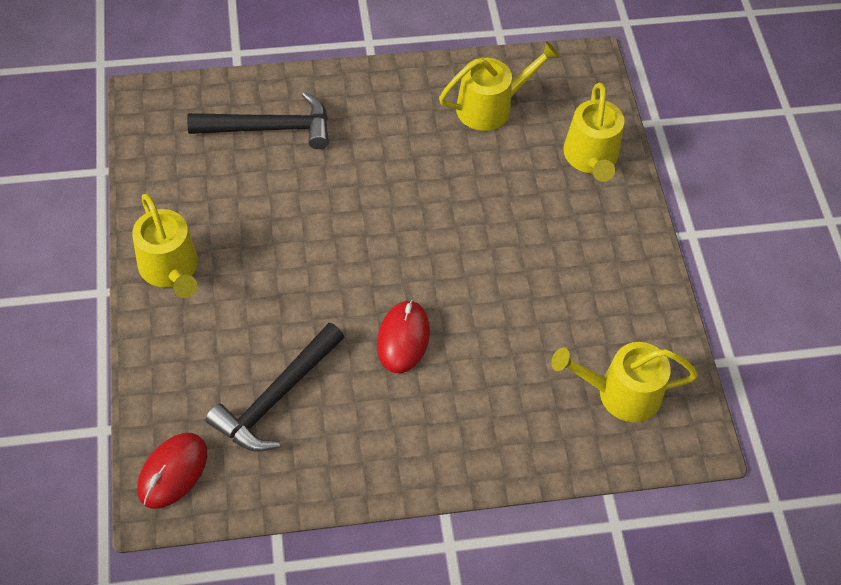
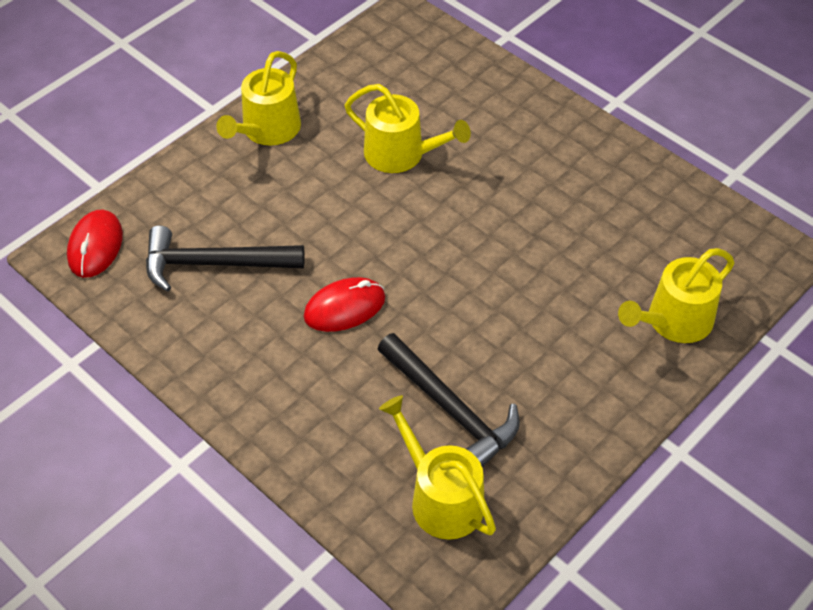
camera: 55 degrees right, 5 degrees down
red mouse [138,433,207,509] -> red mouse turned 75 degrees counterclockwise [67,210,123,278]
black hammer [187,92,329,149] -> black hammer moved to [378,333,520,467]
yellow watering can [439,41,560,131] -> yellow watering can moved to [345,84,471,173]

